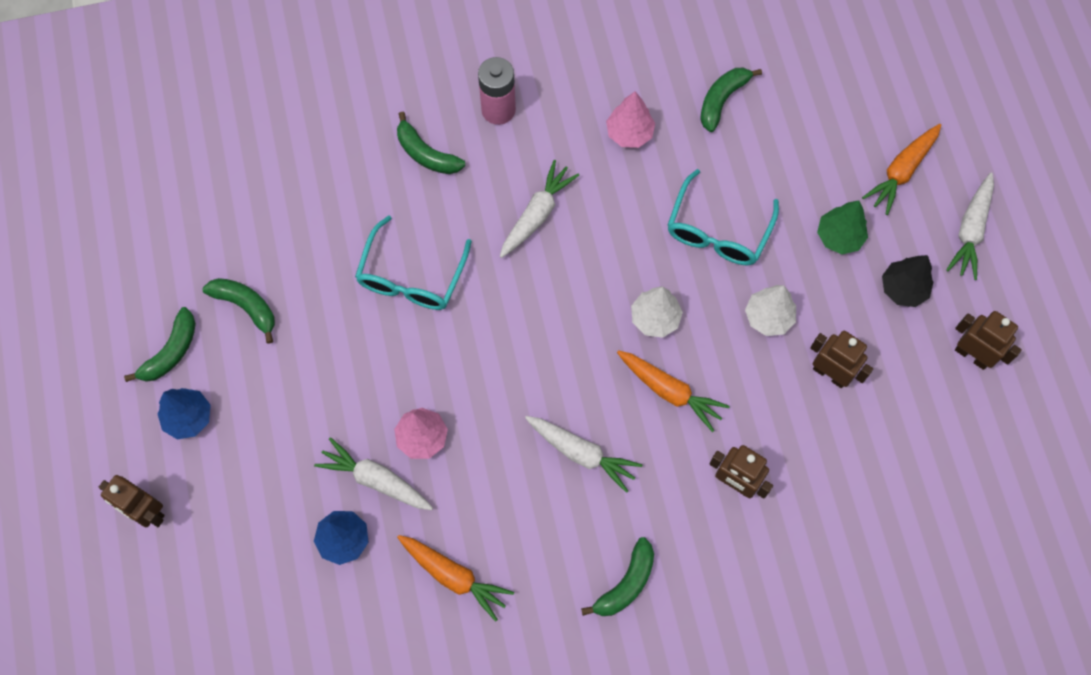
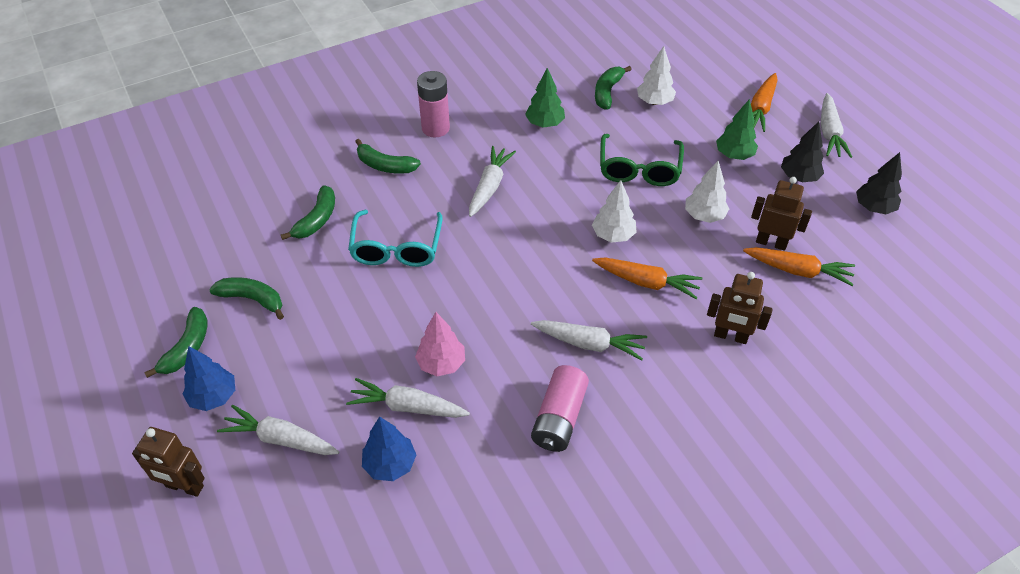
camera: 15 degrees left, 20 degrees down
orange carrot [397,535,514,622] -> orange carrot moved to [743,247,855,286]
green banana [581,537,654,616] -> green banana moved to [281,185,335,240]
pink tree [606,91,655,148] -> green tree [525,68,565,128]
turquoise glasses [668,169,779,265] -> green glasses [600,134,684,186]
brown robot [955,311,1022,370] -> black tree [856,152,902,214]
none -> white carrot [217,405,339,455]
none -> pink battery [531,365,589,452]
none -> white tree [637,46,676,105]

